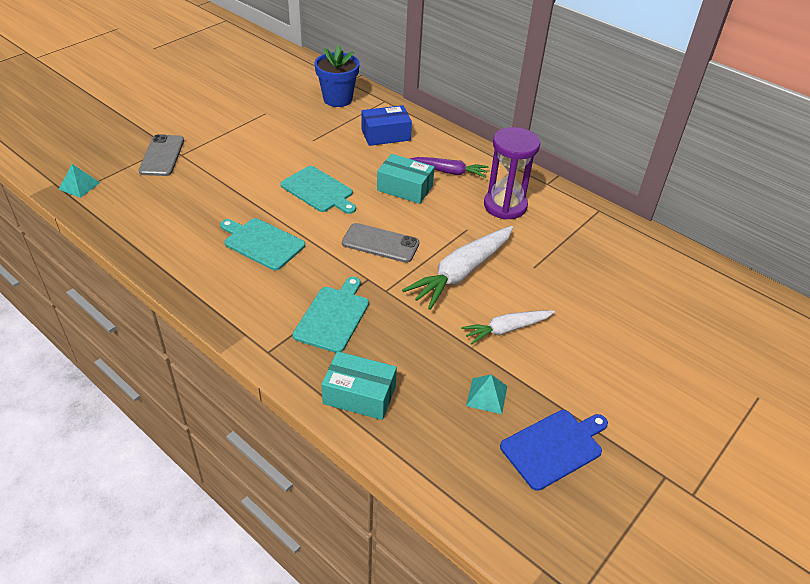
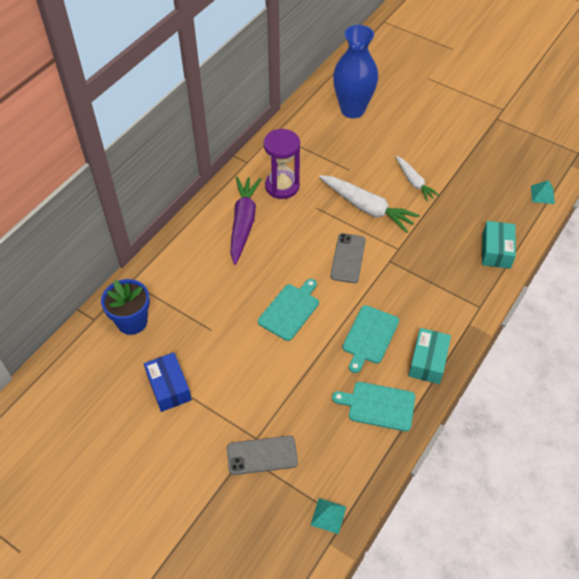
camera: 95 degrees left, 10 degrees up
turquoise cutting board [293,277,369,353] -> turquoise cutting board moved to [332,382,415,432]
blue box [361,105,412,146] -> blue box moved to [144,352,192,412]
turquoise box [377,154,434,204] -> turquoise box moved to [408,328,451,384]
purple carrot [409,157,488,178] -> purple carrot [230,177,261,265], size x1.64
turquoise pyramid [466,374,507,414] -> turquoise pyramid moved to [531,180,555,204]
blue cutting board [500,410,608,491] -> none
none -> blue vase [333,25,378,118]

